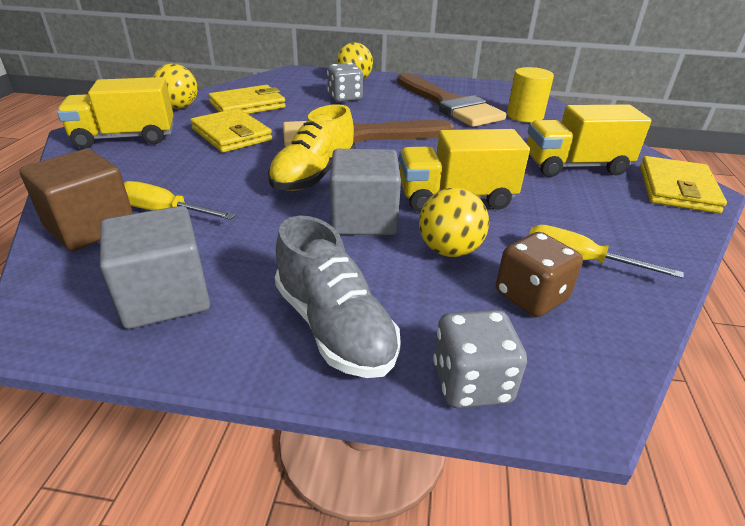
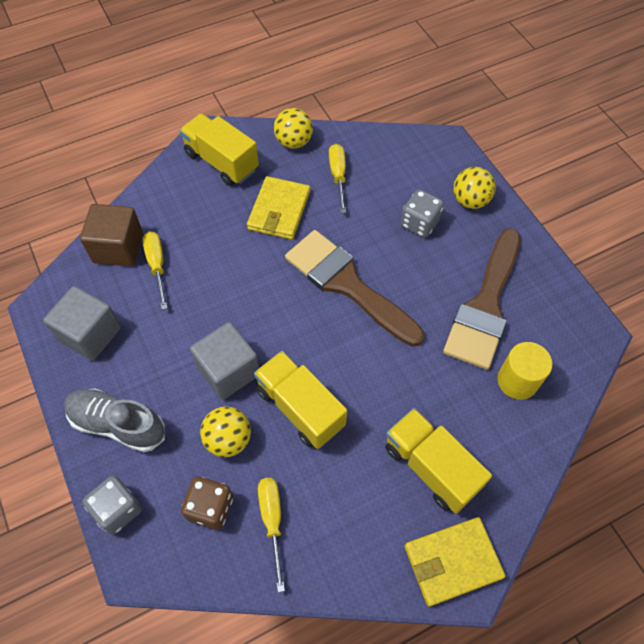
camera: 55 degrees right, 25 degrees up
yellow wallet [208,85,286,114] -> yellow screwdriver [329,144,346,213]
yellow shoe [268,104,356,191] -> none
grey shoe [275,216,401,378] -> grey shoe turned 90 degrees clockwise [64,388,165,452]

